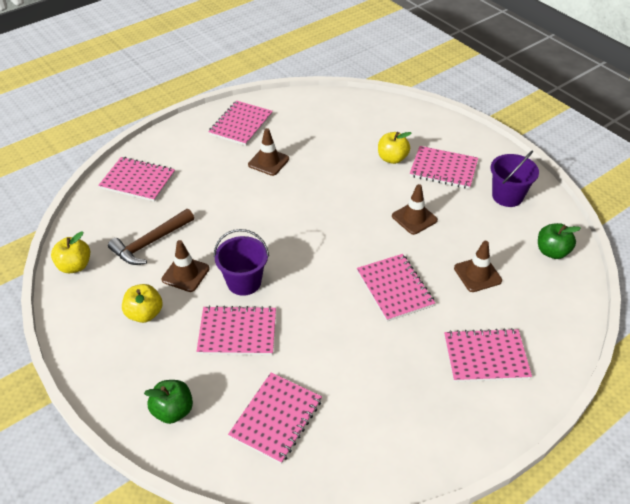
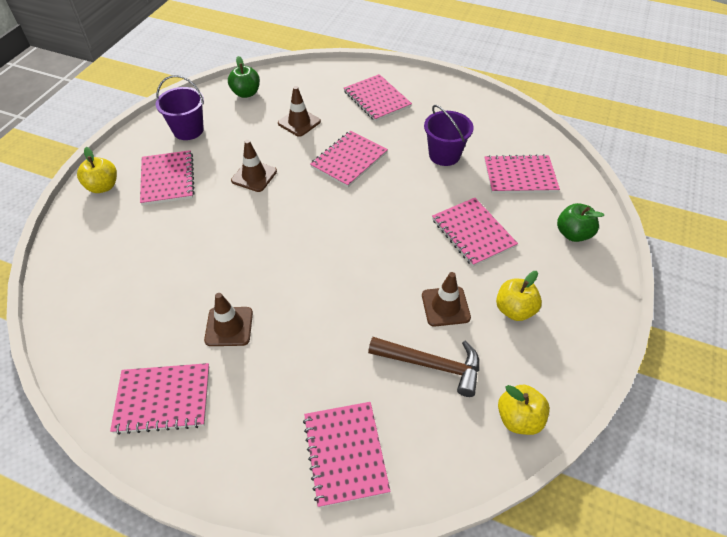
camera: 120 degrees left, 5 degrees up
purple bucket [214,229,269,296] -> purple bucket moved to [424,105,474,166]
yellow apple [378,132,411,164] -> yellow apple moved to [77,147,117,193]

